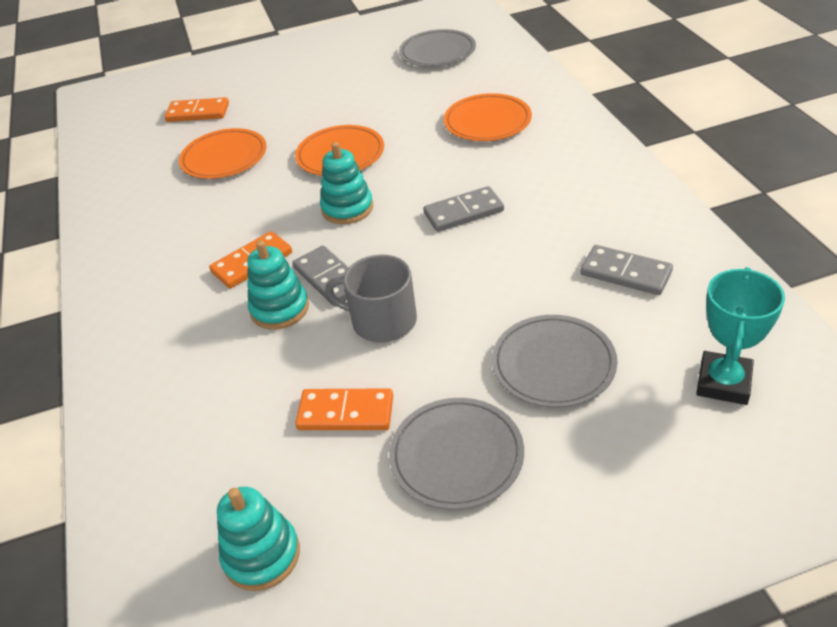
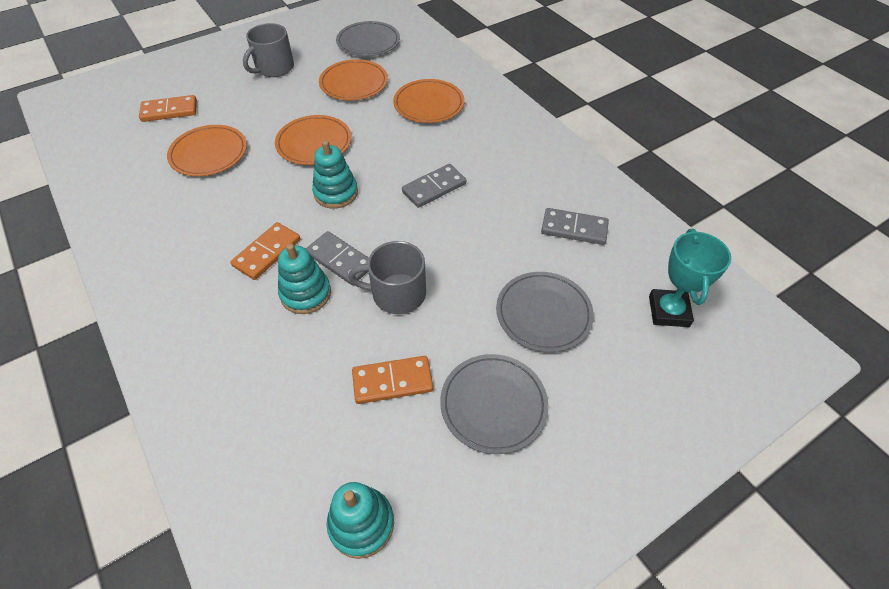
camera: 20 degrees left, 10 degrees up
none -> grey mug [243,23,294,77]
none -> orange plate [319,59,388,100]

